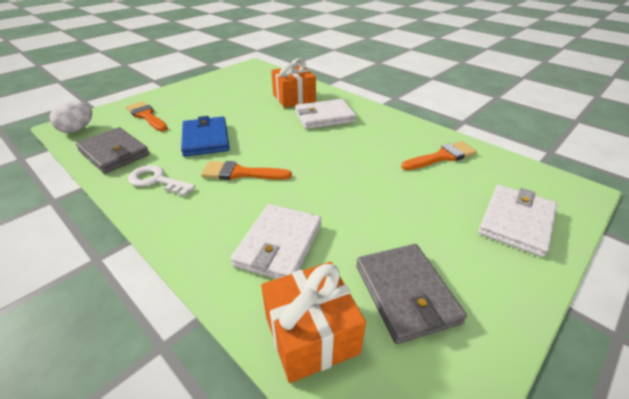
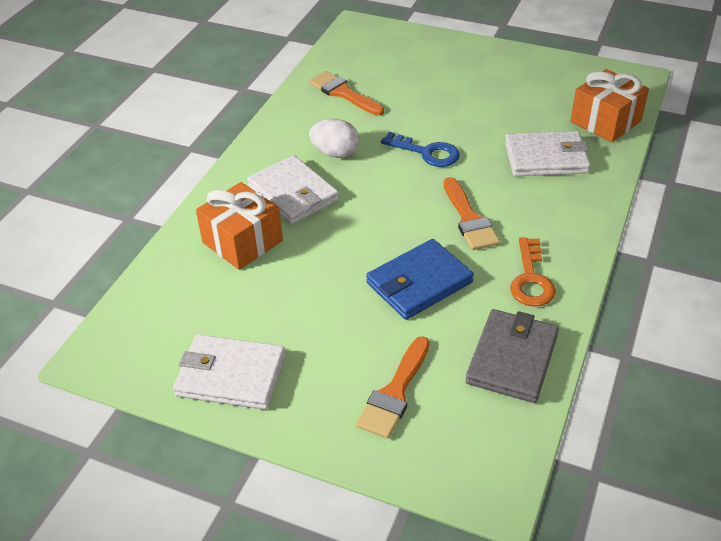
camera: 110 degrees left, 5 degrees up
white egg [50,101,92,133] -> white egg moved to [309,119,359,158]
white key [128,165,196,196] -> orange key [510,237,556,307]
grey wallet [356,244,467,344] -> none
white wallet [478,185,557,257] -> white wallet moved to [173,334,286,410]
none -> blue key [381,132,460,167]

